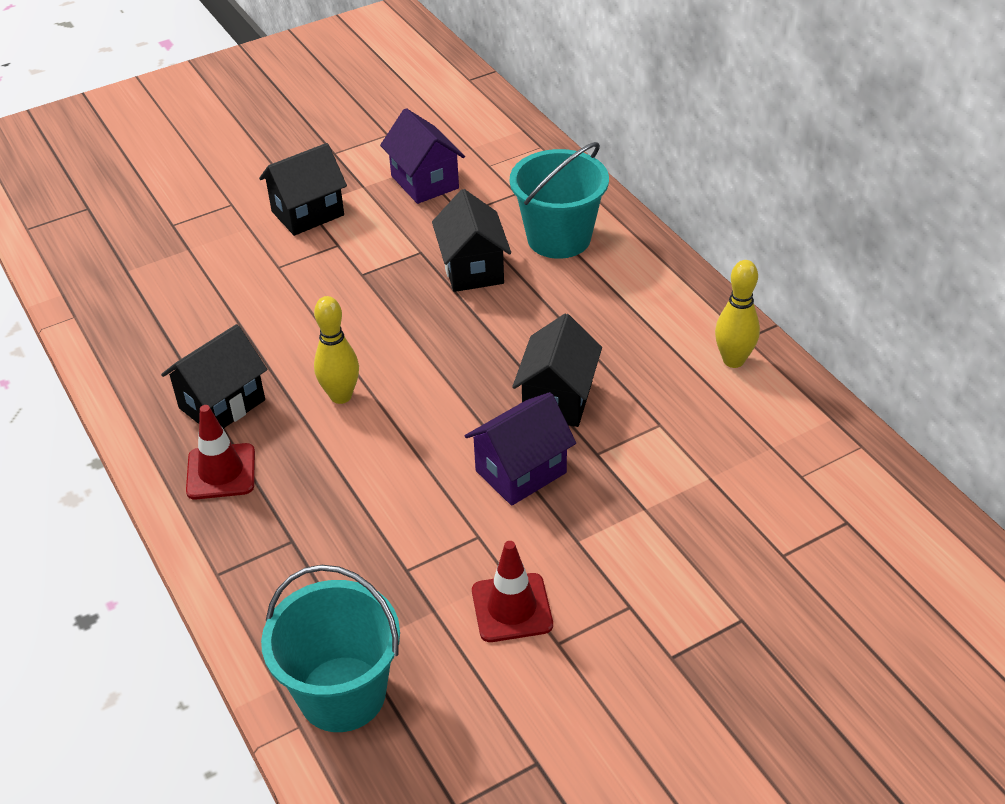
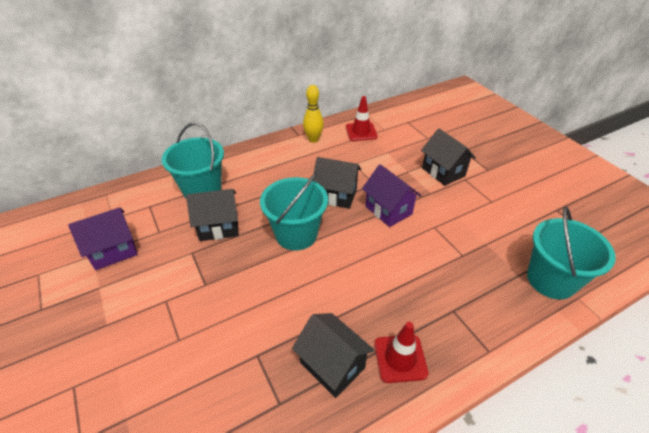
camera: 90 degrees left, 0 degrees up
black house [259,143,347,236] -> black house moved to [421,128,476,186]
yellow bowling pin [314,296,359,404] -> none
red traffic cone [472,541,553,642] -> red traffic cone moved to [346,96,378,141]
none -> turquoise bucket [260,172,328,251]

